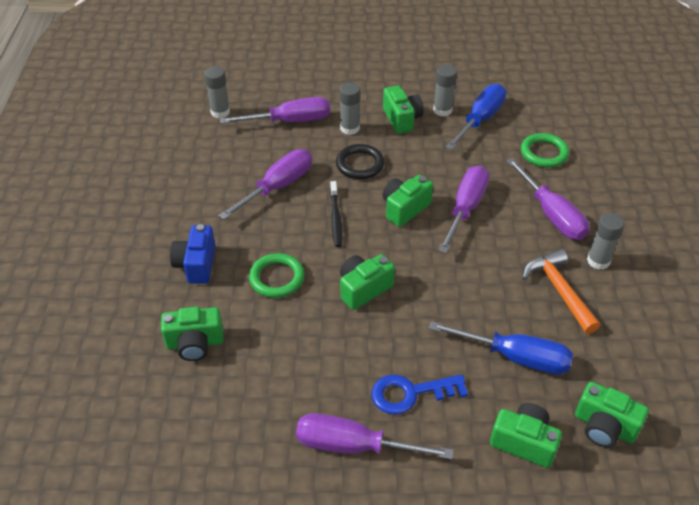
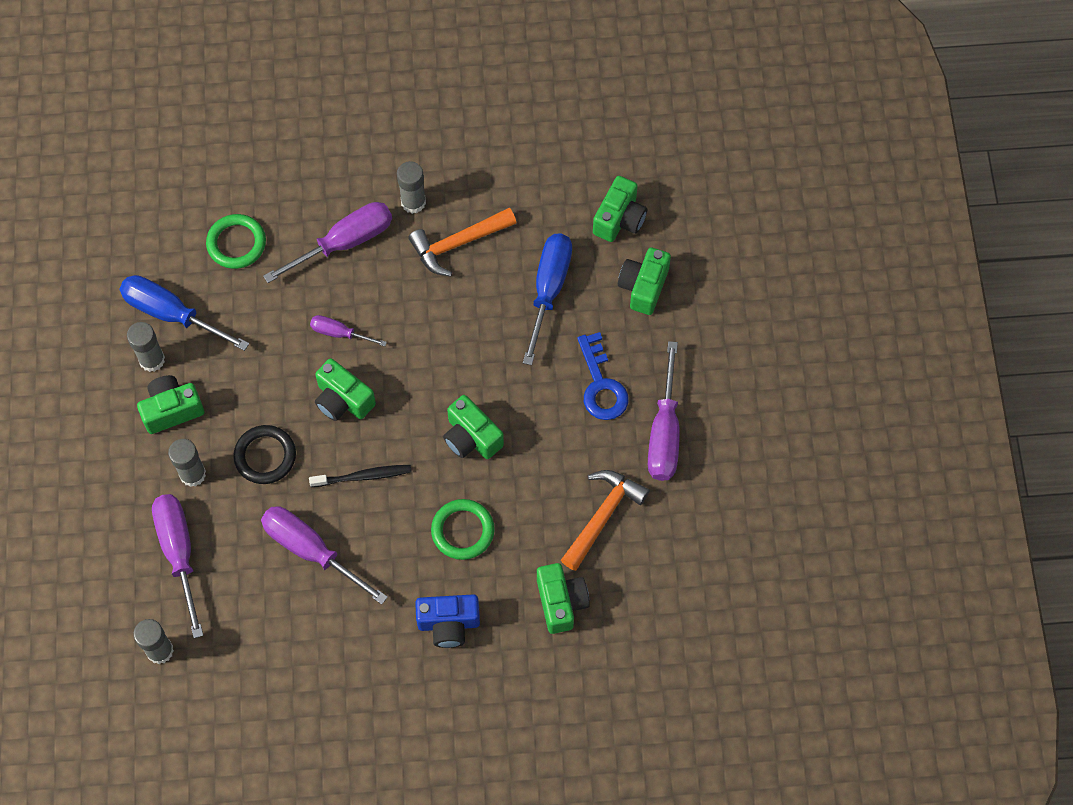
camera: 95 degrees left, 20 degrees up
purple screwdriver [438,166,489,253] -> purple screwdriver [310,315,387,346], size x0.55
none -> orange hammer [561,470,650,571]

